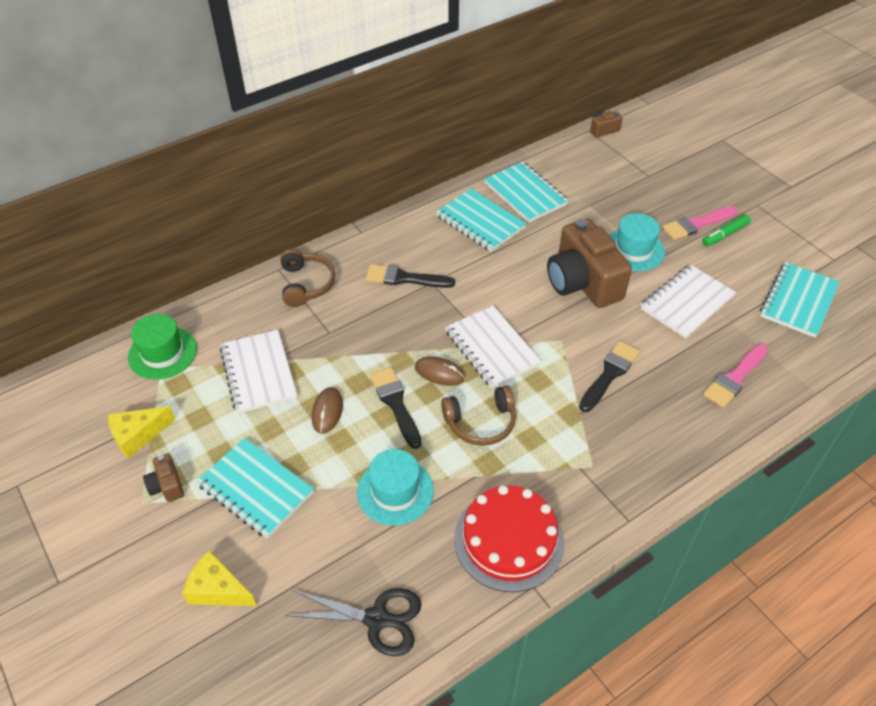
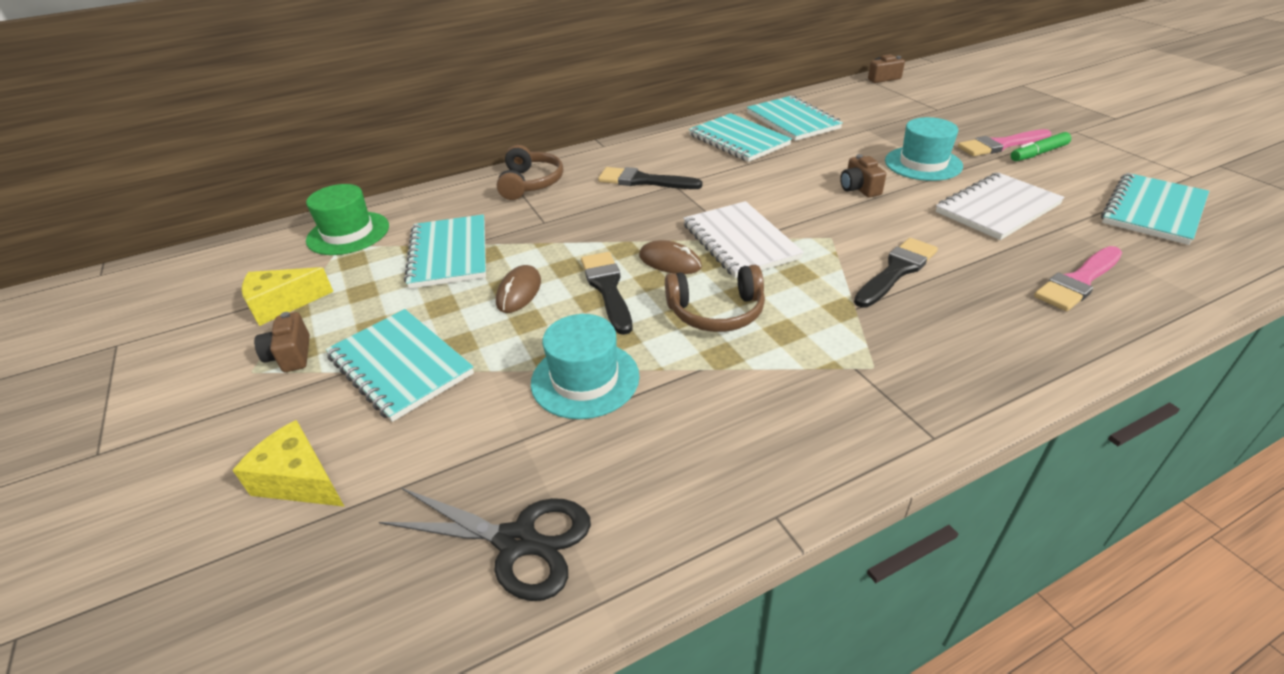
camera: 10 degrees right, 10 degrees down
white notebook [220,330,297,414] -> turquoise notebook [404,214,486,289]
red cake [454,485,564,592] -> none
brown camera [547,218,632,308] -> brown camera [840,154,886,197], size x0.43

